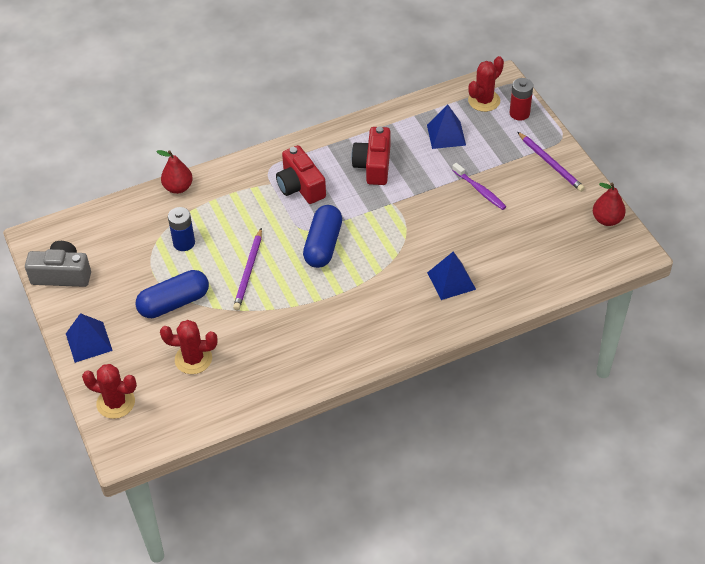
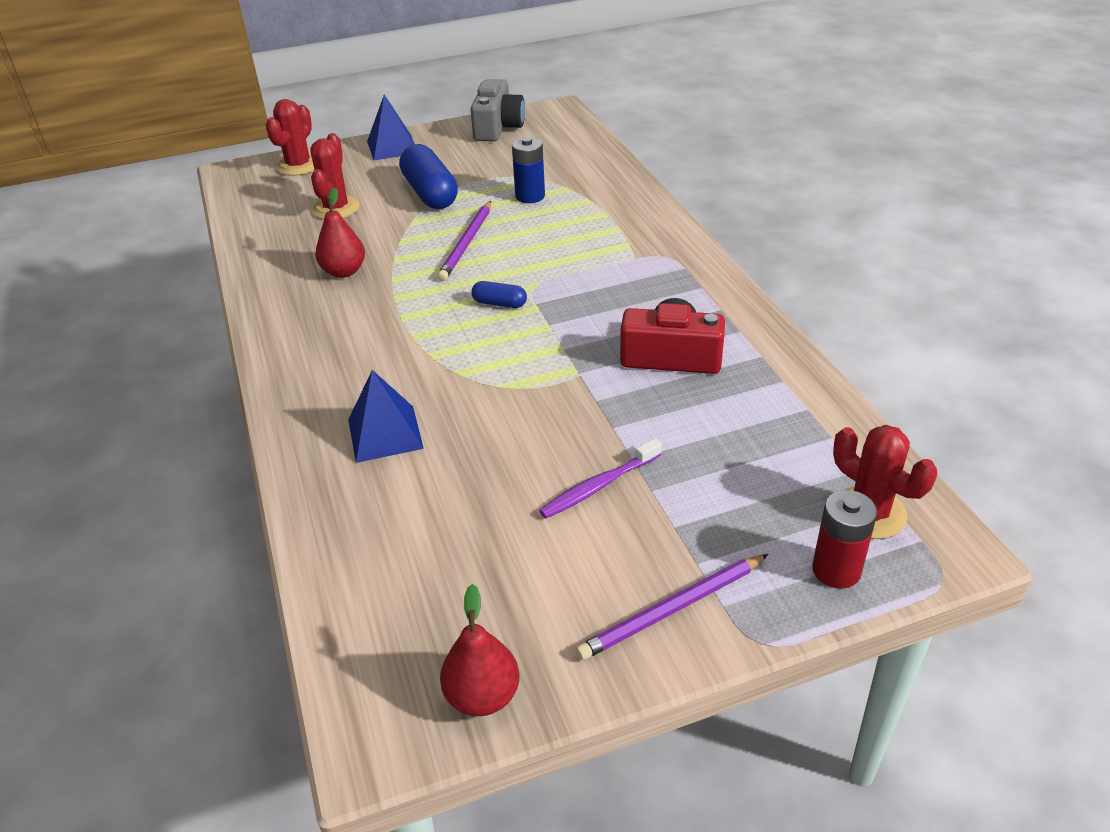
camera: 95 degrees right, 10 degrees down
red pear [156,150,193,194] -> red pear moved to [316,187,365,278]
purple pencil [233,228,262,310] -> purple pencil turned 90 degrees counterclockwise [437,201,491,281]
red camera [276,145,326,204] -> none
blue capsule [303,205,342,268] -> blue capsule [471,281,527,308], size x0.49
blue pyramid [427,105,466,149] -> none

